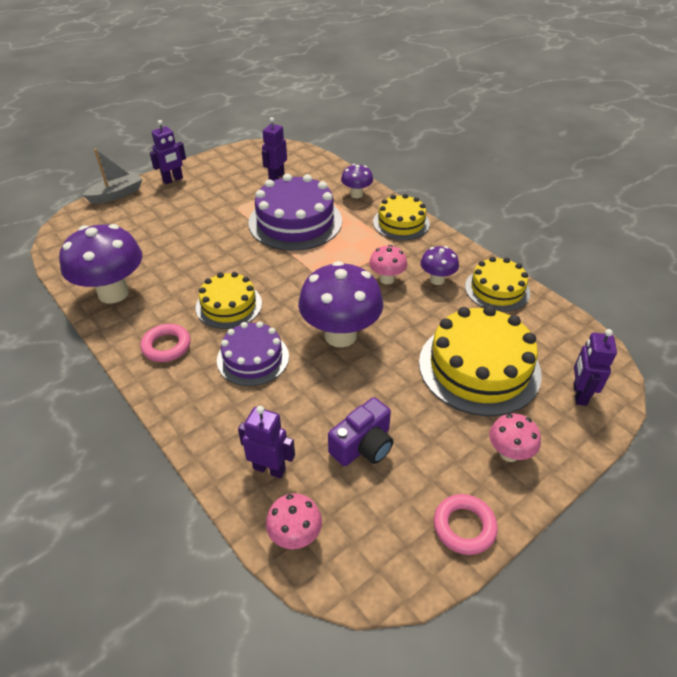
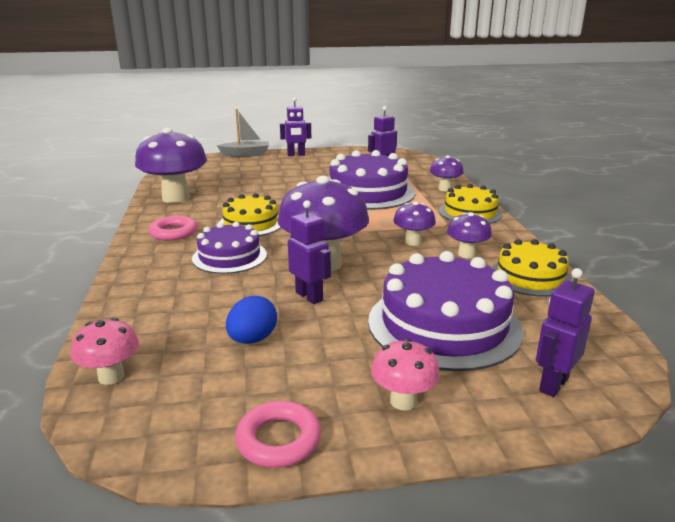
camera: 30 degrees right, 20 degrees down
purple robot [238,406,295,479] -> purple robot moved to [288,200,331,304]
purple camera [328,397,393,466] -> blue egg [226,295,277,344]
pink mushroom [369,245,407,285] -> purple mushroom [393,201,436,246]
yellow cake [419,306,542,416] -> purple cake [368,251,524,371]

